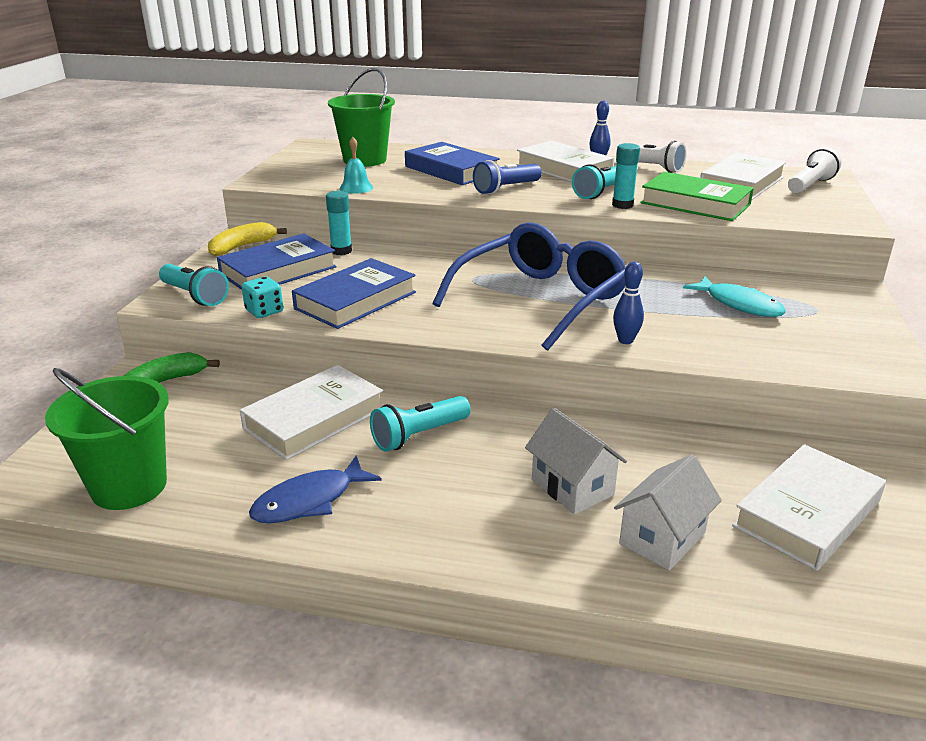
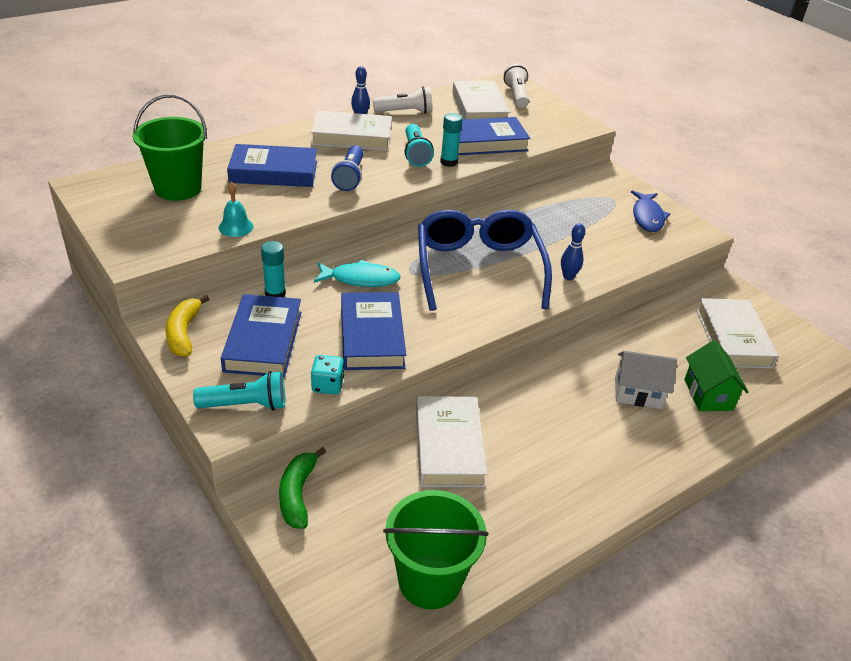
camera: 50 degrees left, 10 degrees up
blue fish [249,455,382,523] -> blue fish moved to [631,191,670,232]
turquoise flashlight [370,396,471,452] -> none
white house [614,454,722,571] -> green house [684,340,749,411]
green book [640,172,754,221] -> blue book [458,117,530,155]
turquoise fish [683,276,786,317] -> turquoise fish moved to [314,260,401,287]

